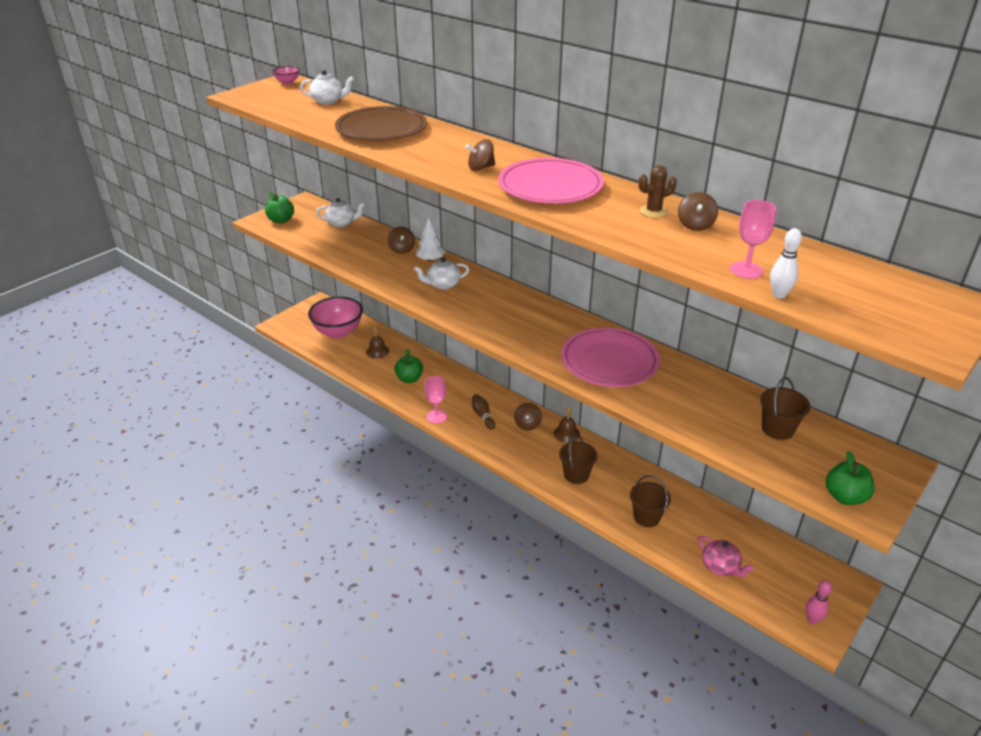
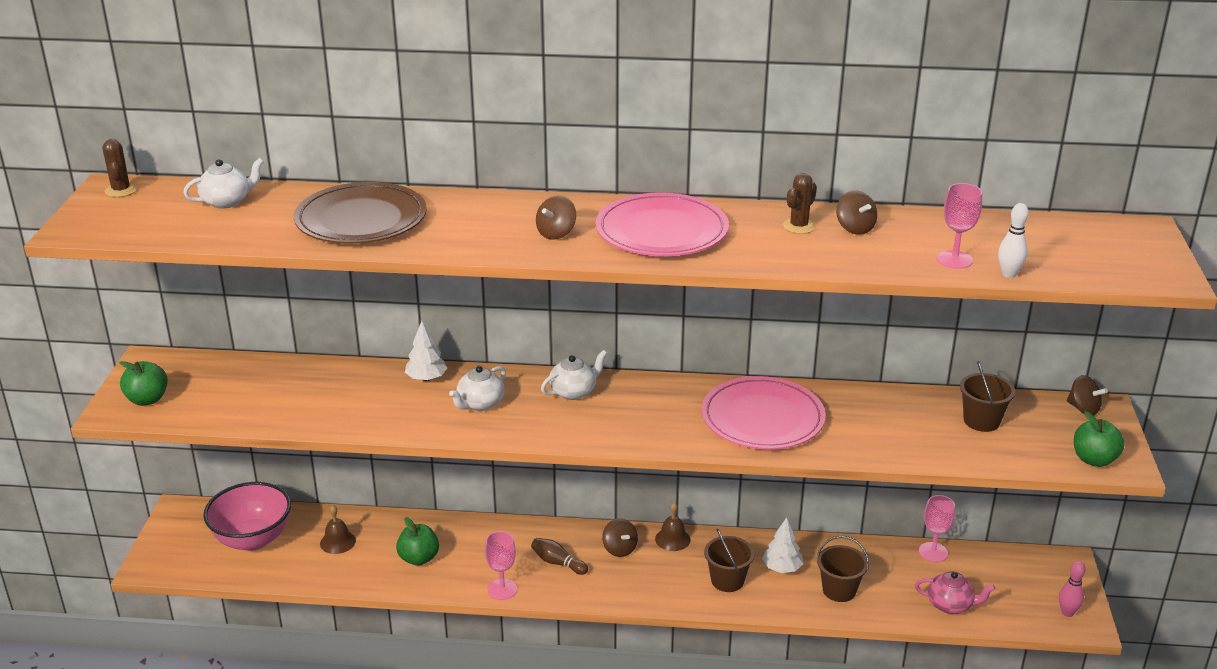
camera: 35 degrees left, 5 degrees down
pink bowl [272,66,299,85] -> brown cactus [102,139,138,197]
white teapot [316,198,365,227] -> white teapot moved to [541,350,607,400]
brown spinning top [388,227,415,254] -> brown spinning top moved to [1067,375,1108,416]
none -> white tree [762,517,803,573]
none -> pink goblet [919,495,955,562]

